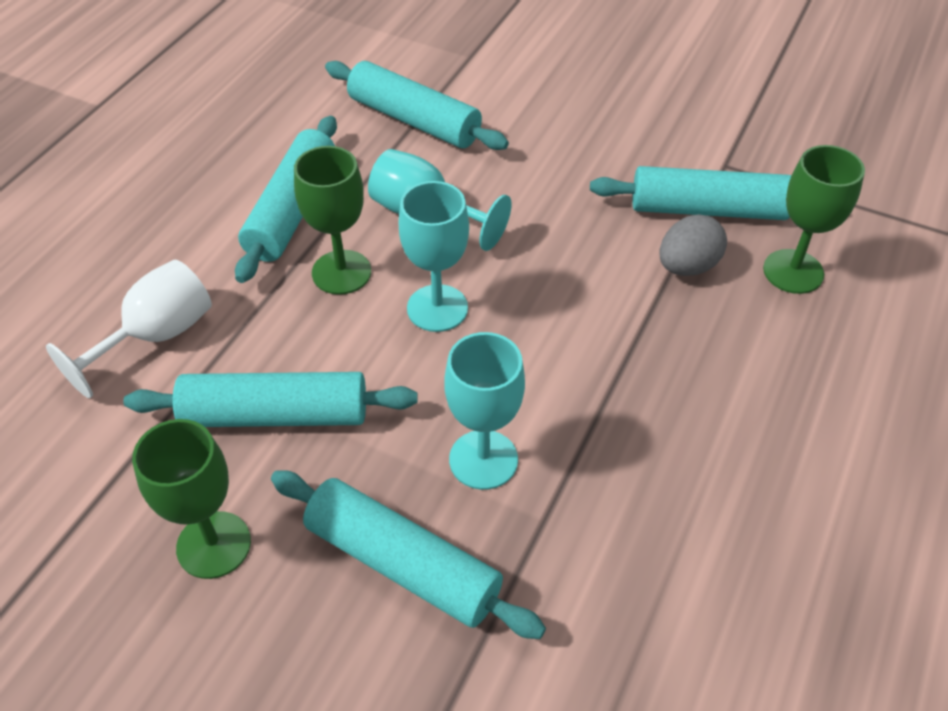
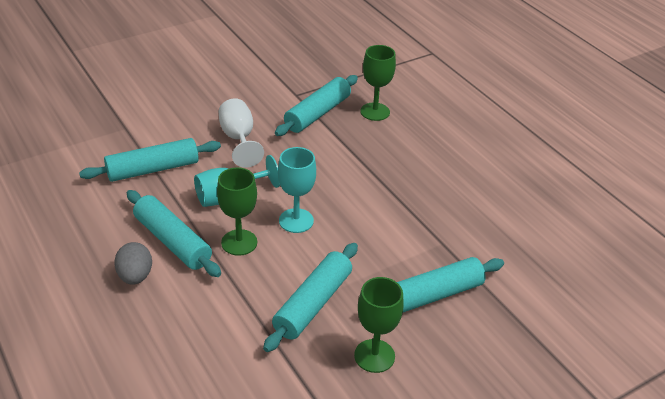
camera: 60 degrees left, 10 degrees down
white goblet [46,259,212,398] -> white goblet moved to [219,98,264,168]
turquoise goblet [445,332,525,490] -> none
grey egg [659,214,727,276] -> grey egg moved to [114,242,152,285]

